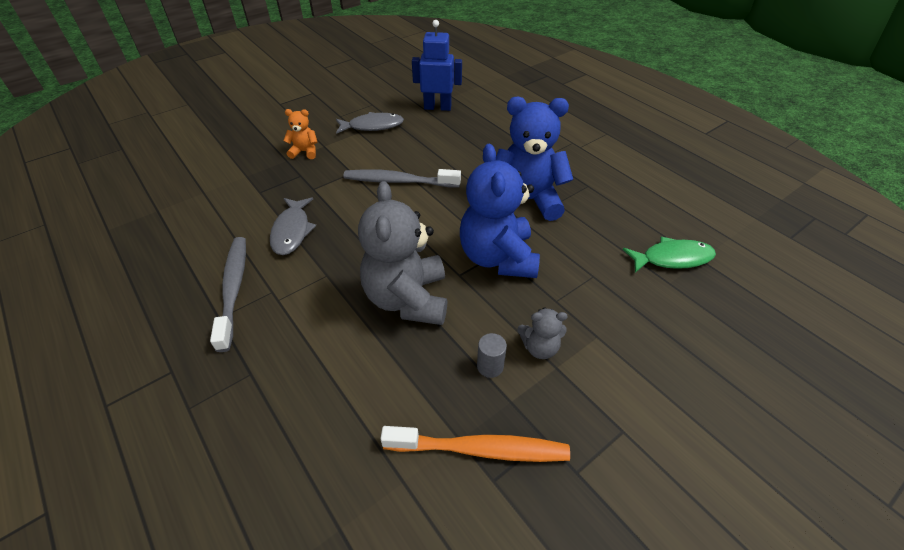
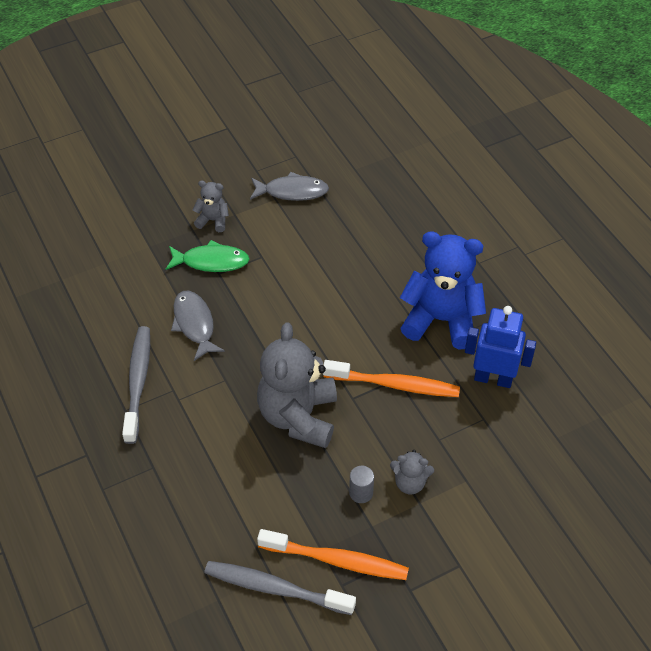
camera: 10 degrees right, 5 degrees up
grey fish [270,197,316,255] -> grey fish turned 150 degrees clockwise [171,291,225,361]
orange teddy bear [283,109,318,159] -> grey teddy bear [192,180,229,232]
grey toothbrush [343,169,461,187] -> grey toothbrush moved to [204,561,356,615]
blue robot [412,20,462,111] -> blue robot moved to [465,306,536,388]
blue teddy bear [460,144,540,278] -> orange toothbrush [323,360,460,397]
green fish [623,237,716,273] -> green fish moved to [166,240,250,272]

